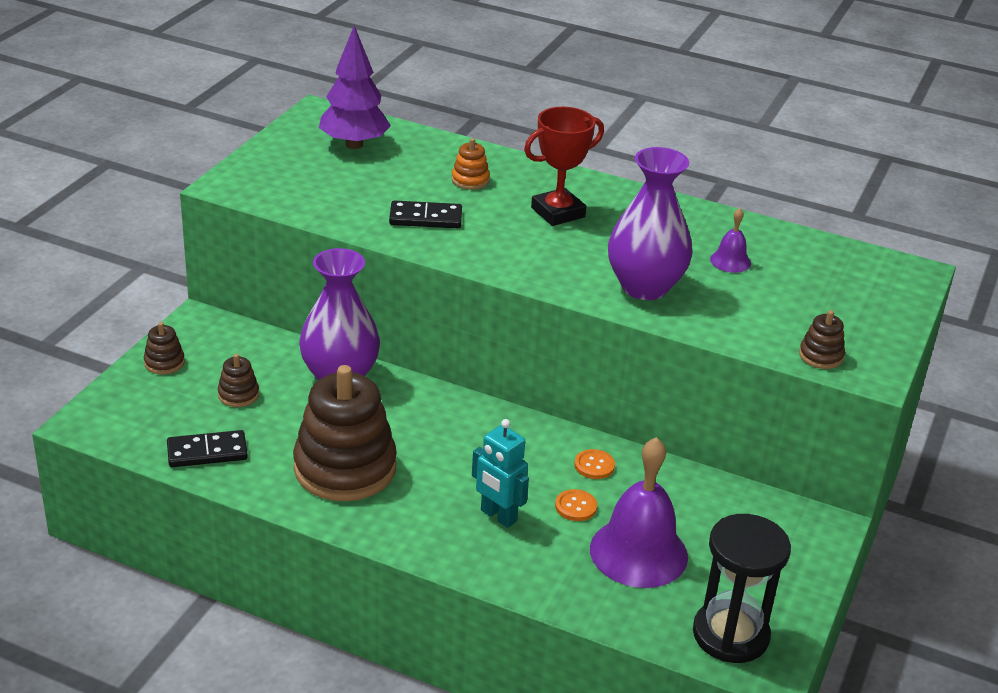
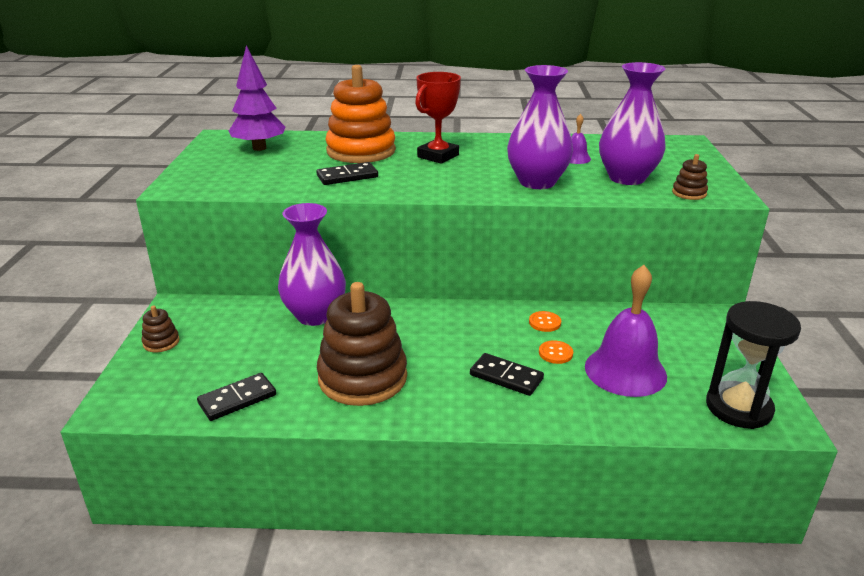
camera: 20 degrees left, 5 degrees down
brown stacking toy [218,354,259,407] -> none
orange stacking toy [452,138,490,190] -> orange stacking toy [325,65,396,163], size x2.37
turquoise robot [472,419,529,528] -> black domino [470,353,544,396]
none -> purple vase [599,62,666,185]

